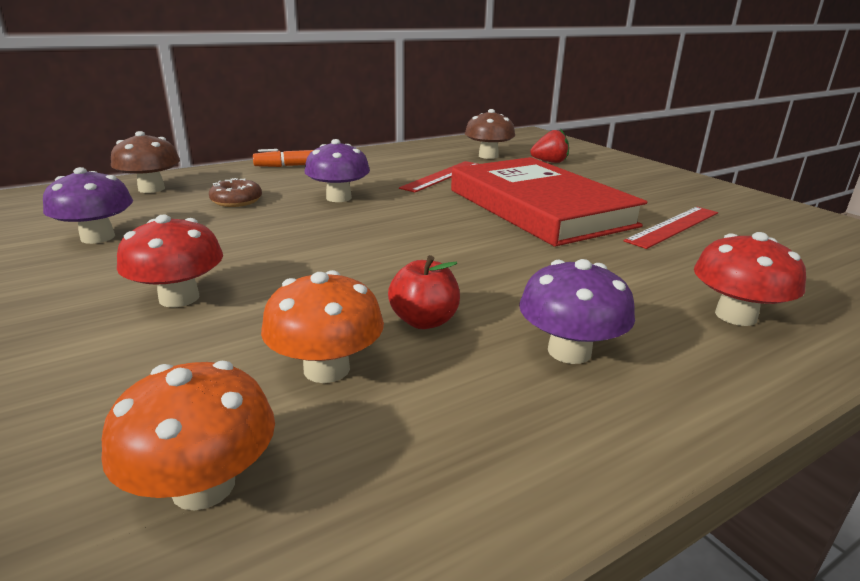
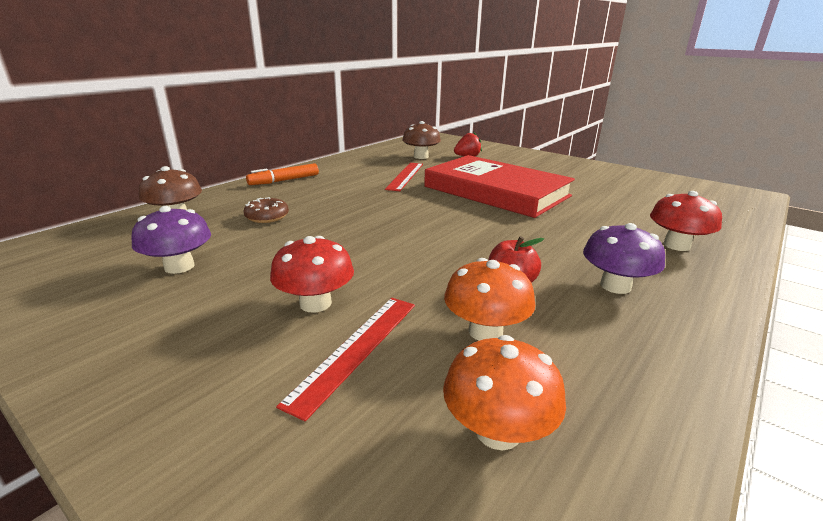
camera: 20 degrees left, 0 degrees up
purple mushroom [304,139,370,202] -> none
red ruler [624,207,718,249] -> red ruler moved to [276,298,415,421]

